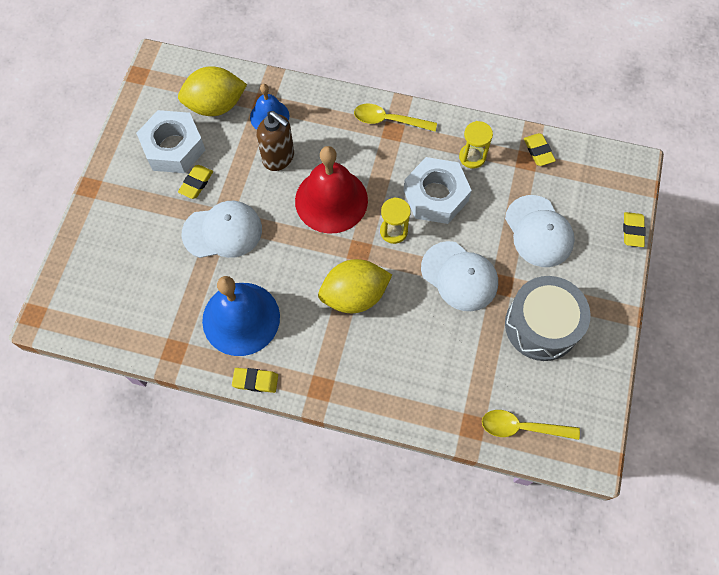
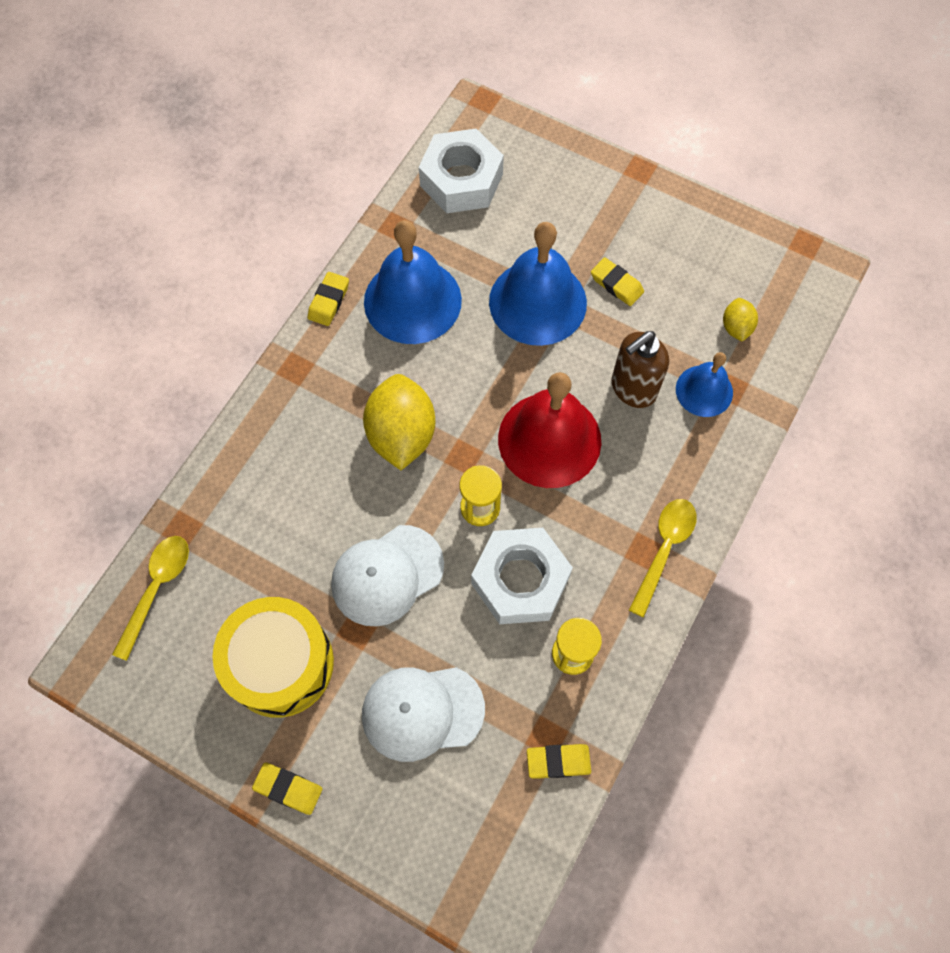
camera: 105 degrees right, 0 degrees up
white nut [136,110,206,173] -> white nut moved to [419,129,504,213]
yellow lemon [178,66,247,116] -> yellow lemon [723,298,758,342], size x0.50
white cap [181,201,262,258] -> blue bell [489,222,587,346]
grey drum [505,276,591,361] -> yellow drum [213,597,334,718]
yellow eraser [623,212,646,247] -> yellow eraser moved to [252,762,322,815]

